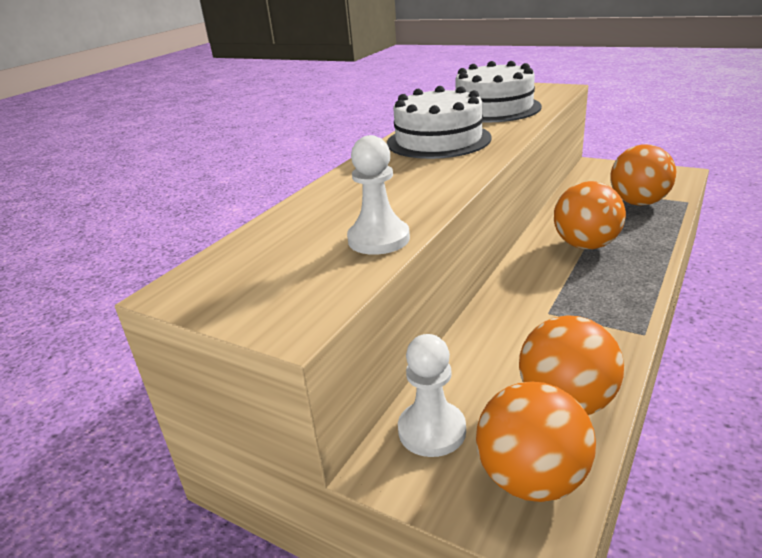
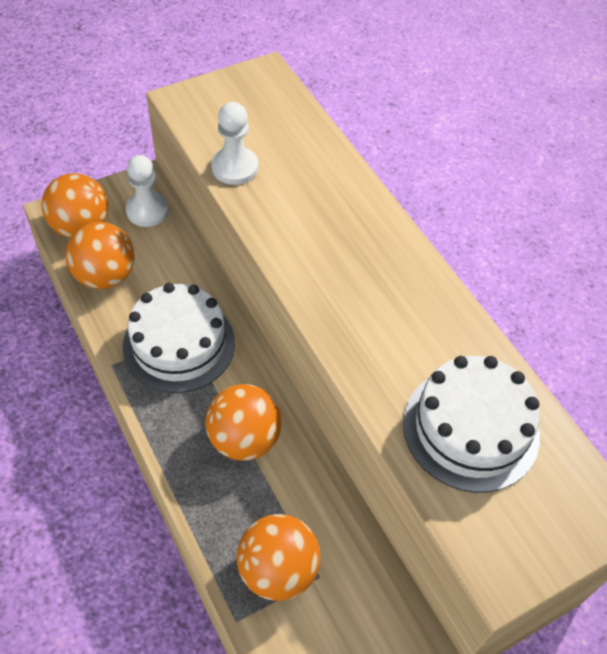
camera: 115 degrees right, 25 degrees up
white cake [387,86,491,159] -> white cake moved to [123,283,235,393]

